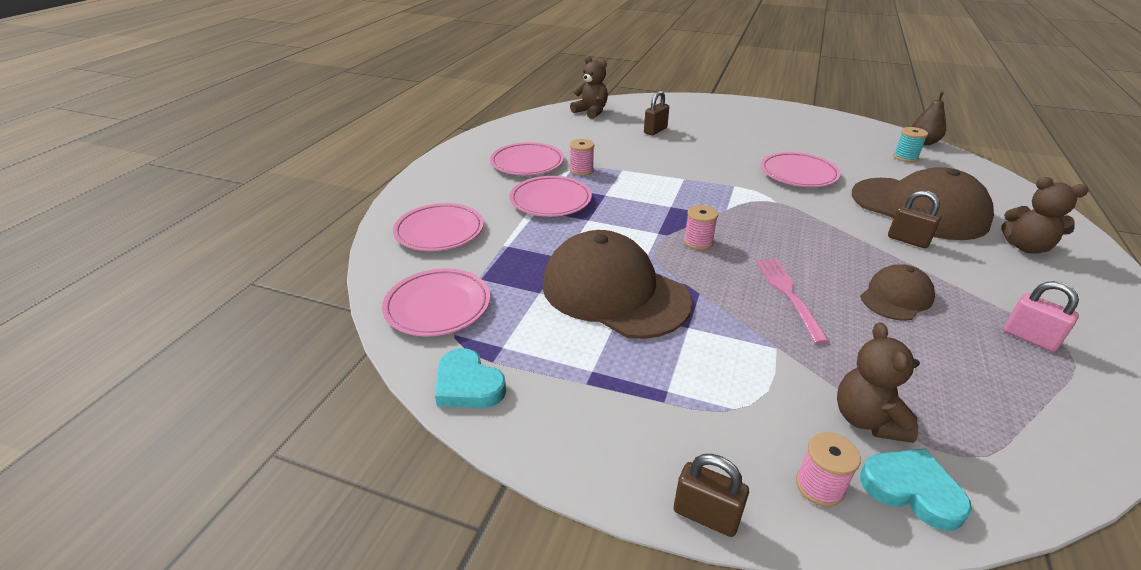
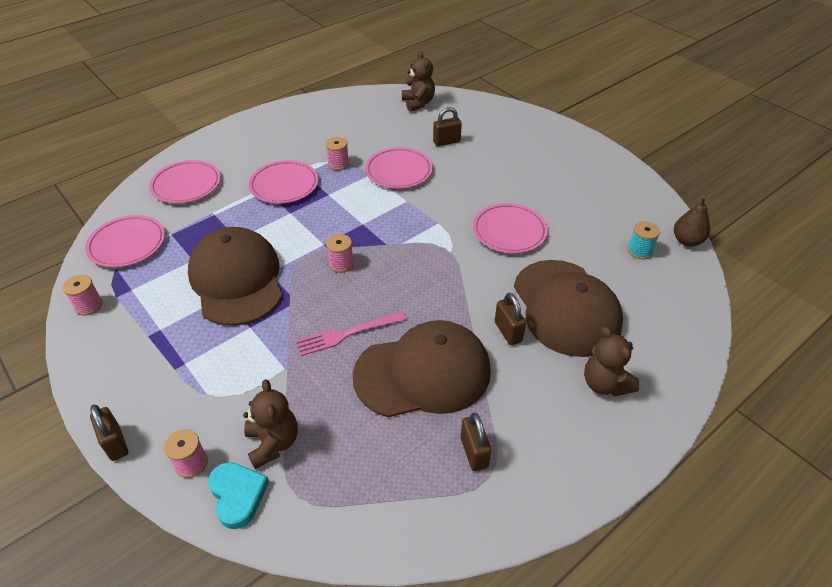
camera: 30 degrees right, 10 degrees up
turquoise heart [435,348,506,408] -> pink spool [63,275,103,316]
pink plate [490,142,564,175] -> pink plate moved to [365,147,433,189]
pink fork [756,258,830,344] -> pink fork turned 135 degrees counterclockwise [296,312,406,356]
brown teddy bear [837,322,920,443] -> brown teddy bear turned 135 degrees clockwise [243,379,298,469]
brown cap [860,264,935,321] -> brown cap [353,320,491,417], size x1.95
pink padlock [1003,281,1079,352] -> brown padlock [461,413,491,471]

